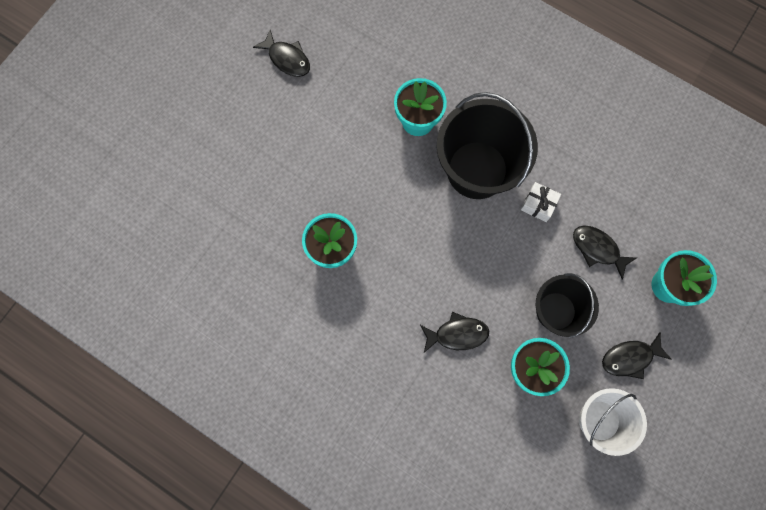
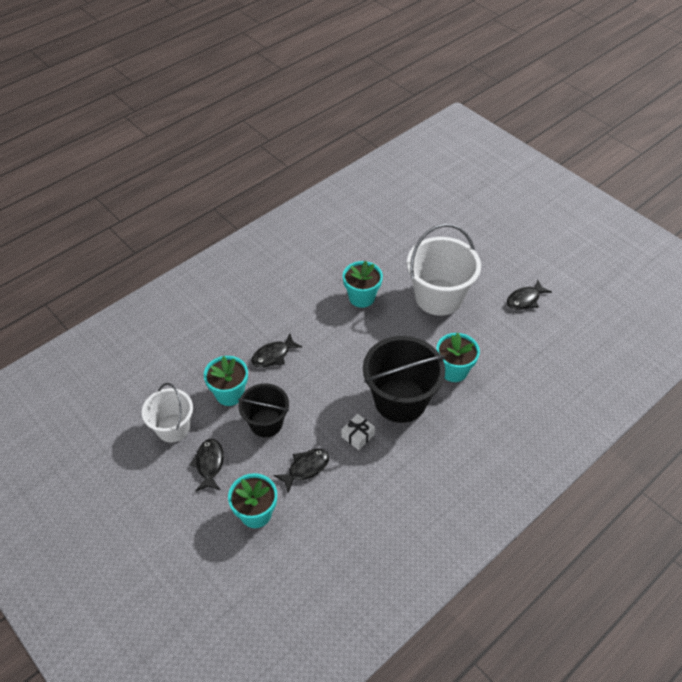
camera: 105 degrees right, 25 degrees down
black fish [420,312,489,353] -> black fish turned 45 degrees clockwise [251,334,303,367]
none -> white bucket [407,224,481,316]

